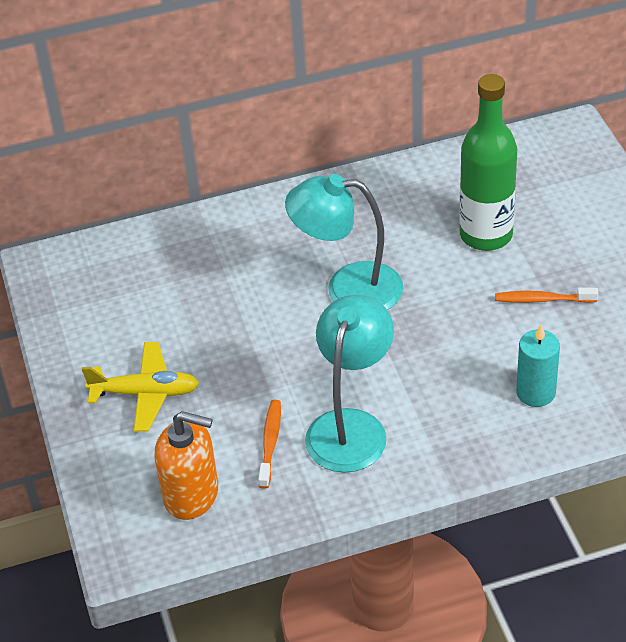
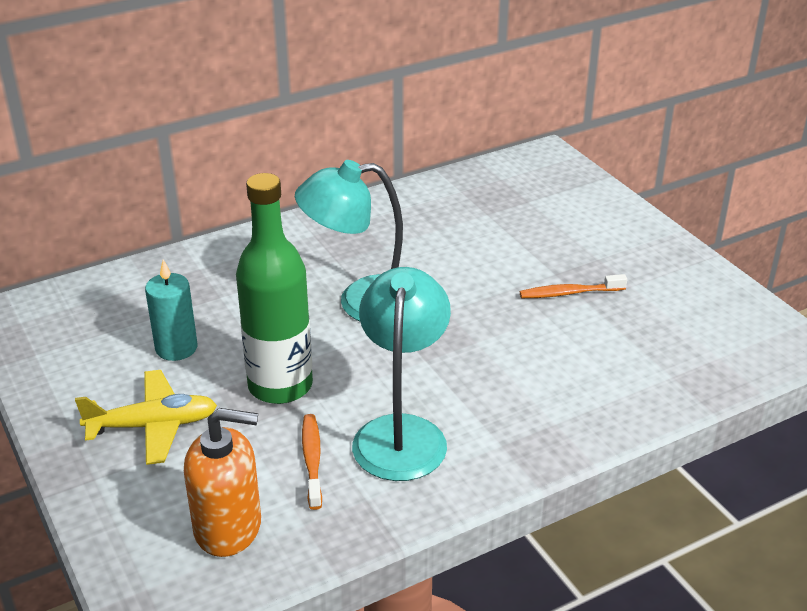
camera: 15 degrees left, 10 degrees down
green bottle [459,74,517,251] -> green bottle moved to [236,173,313,404]
turquoise candle [516,324,560,407] -> turquoise candle moved to [145,259,197,361]

